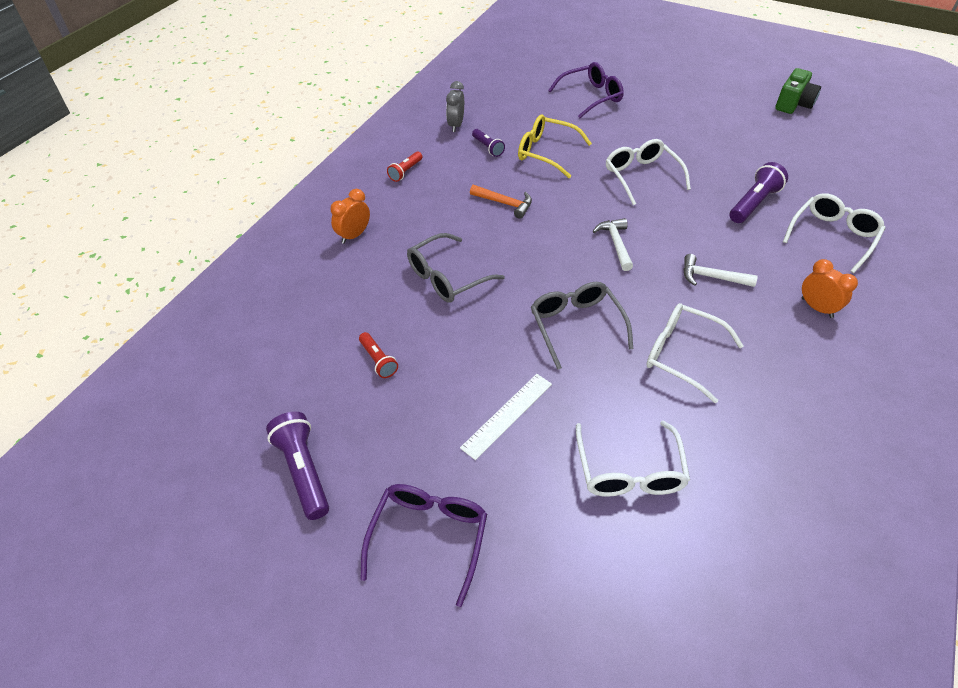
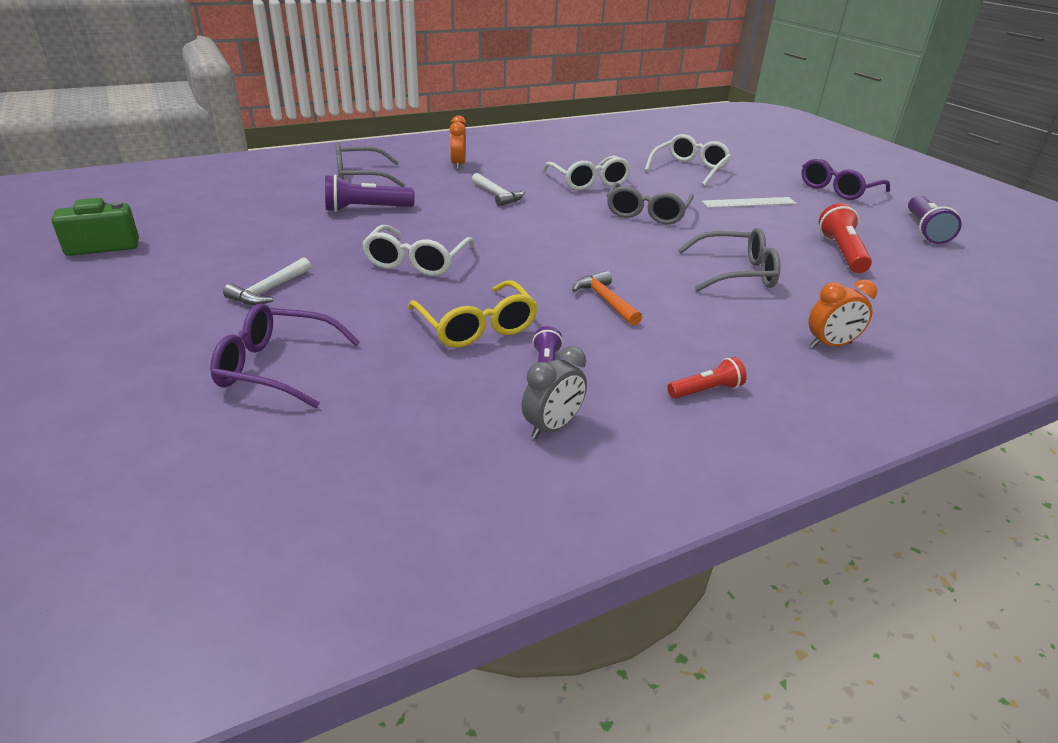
camera: 145 degrees left, 15 degrees down
red flashlight [359,332,398,378] -> red flashlight [819,203,872,273], size x1.67
white hammer [593,218,633,271] -> white hammer moved to [223,257,311,305]
white glasses [783,193,885,273] -> grey glasses [335,142,405,187]

